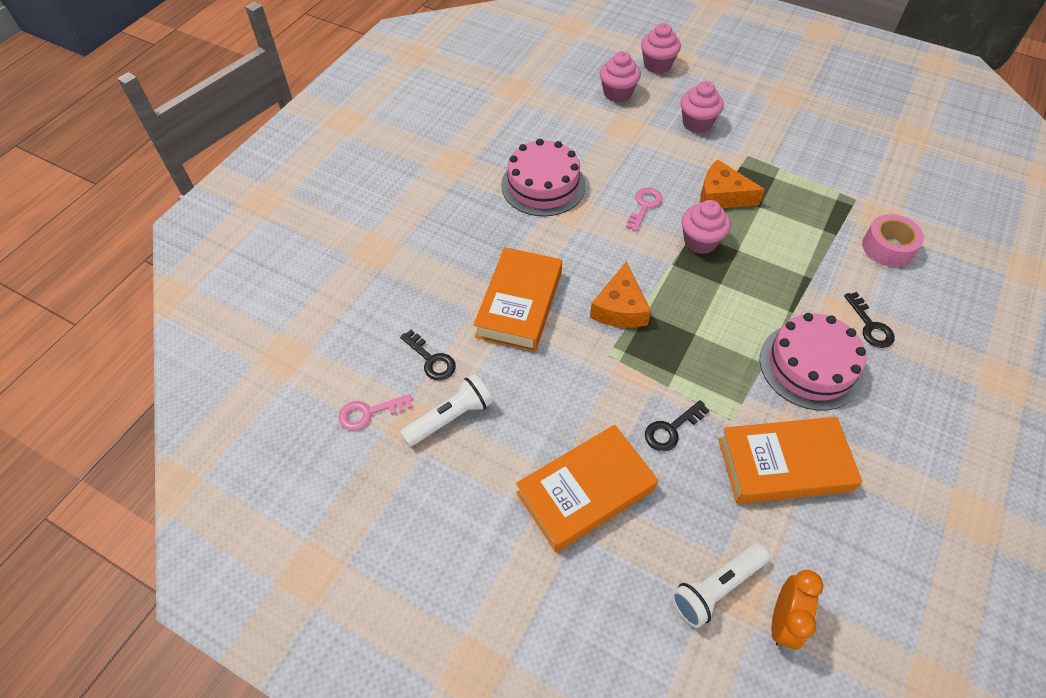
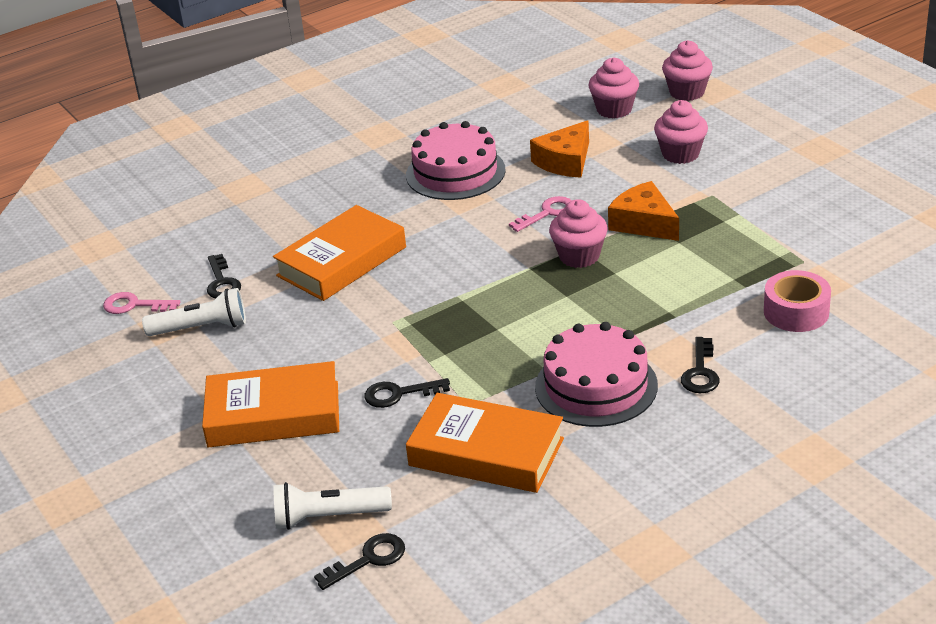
camera: 30 degrees right, 20 degrees down
orange cheese [590,261,651,328] -> orange cheese moved to [530,120,589,178]
orange clock [771,570,824,650] -> black key [314,533,405,590]

